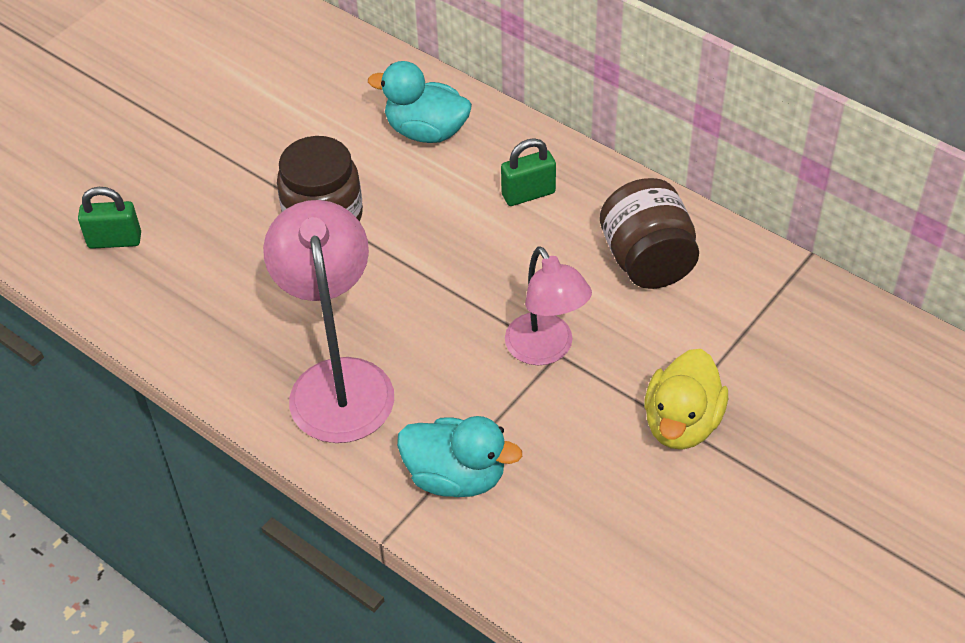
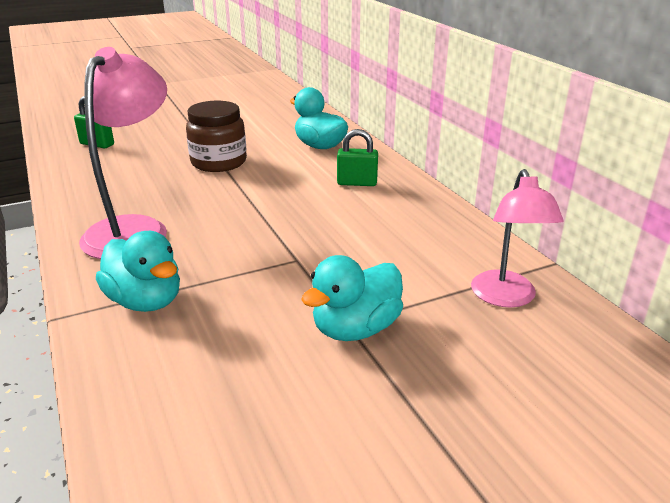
camera: 25 degrees right, 20 degrees down
pink lamp [505,246,592,365] -> pink lamp moved to [471,169,564,308]
brown jar [600,178,699,289] -> none
yellow duck [644,349,728,450] -> turquoise duck [301,255,403,341]

